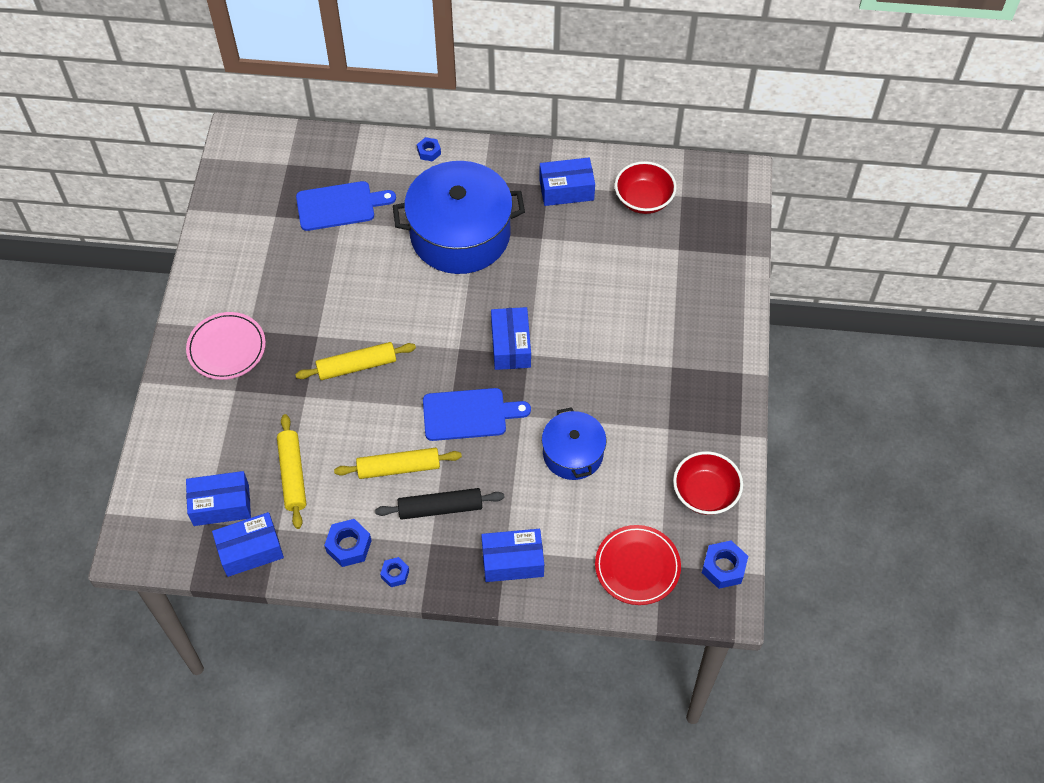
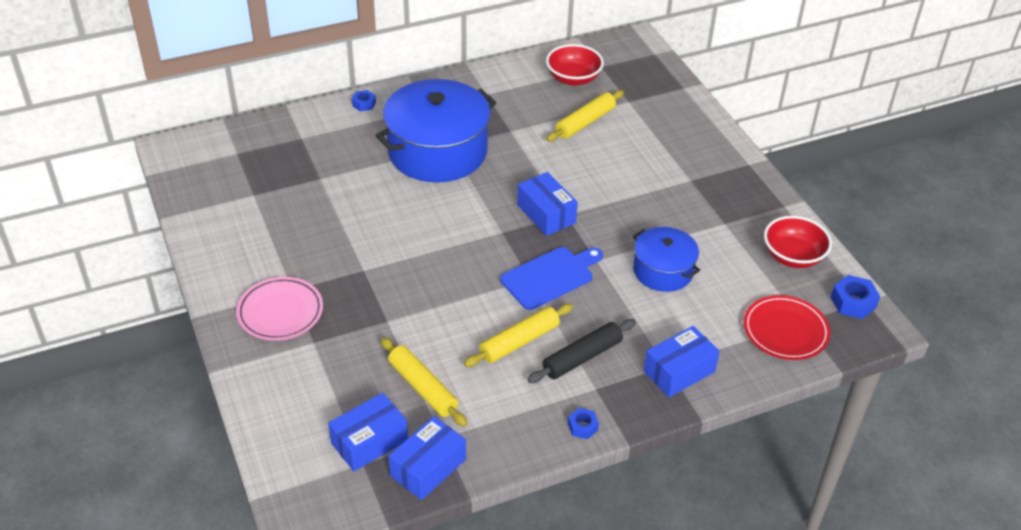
camera: 30 degrees left, 15 degrees down
yellow rolling pin [295,342,416,380] -> yellow rolling pin moved to [546,90,624,142]
blue cutting board [296,181,396,231] -> none
blue nut [324,519,372,567] -> none
blue box [539,158,595,206] -> none

